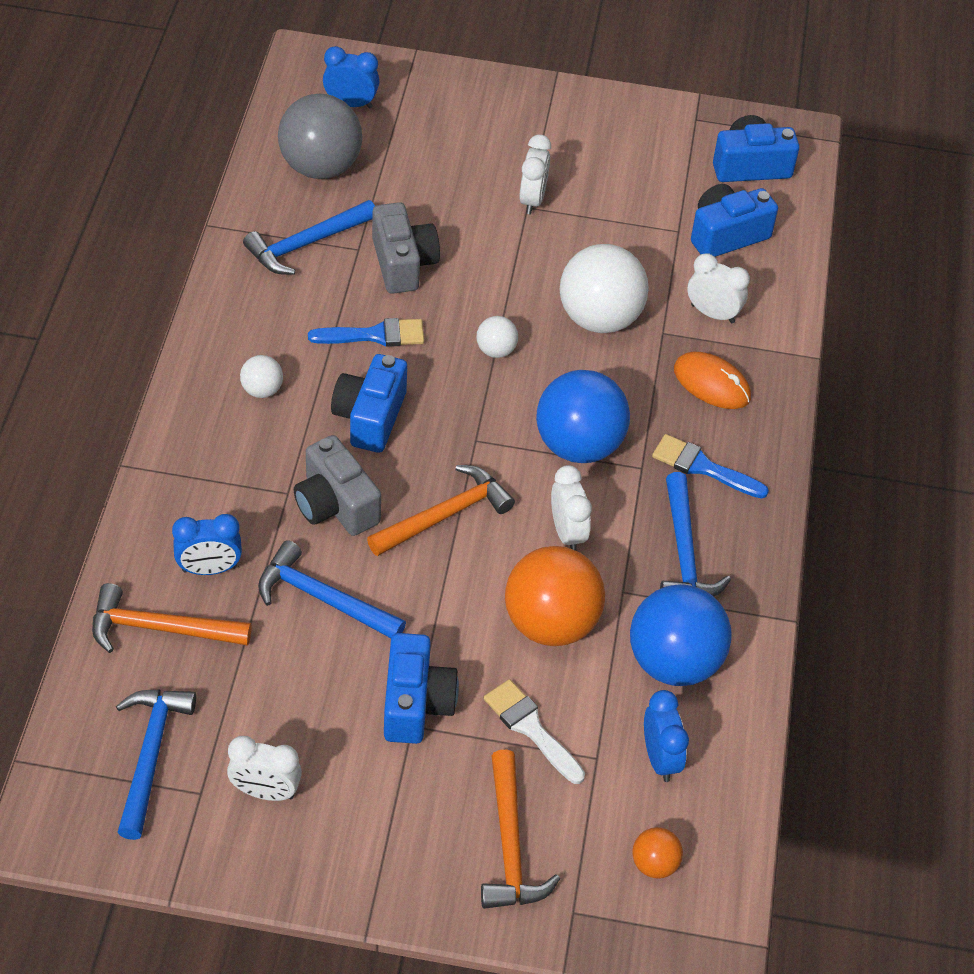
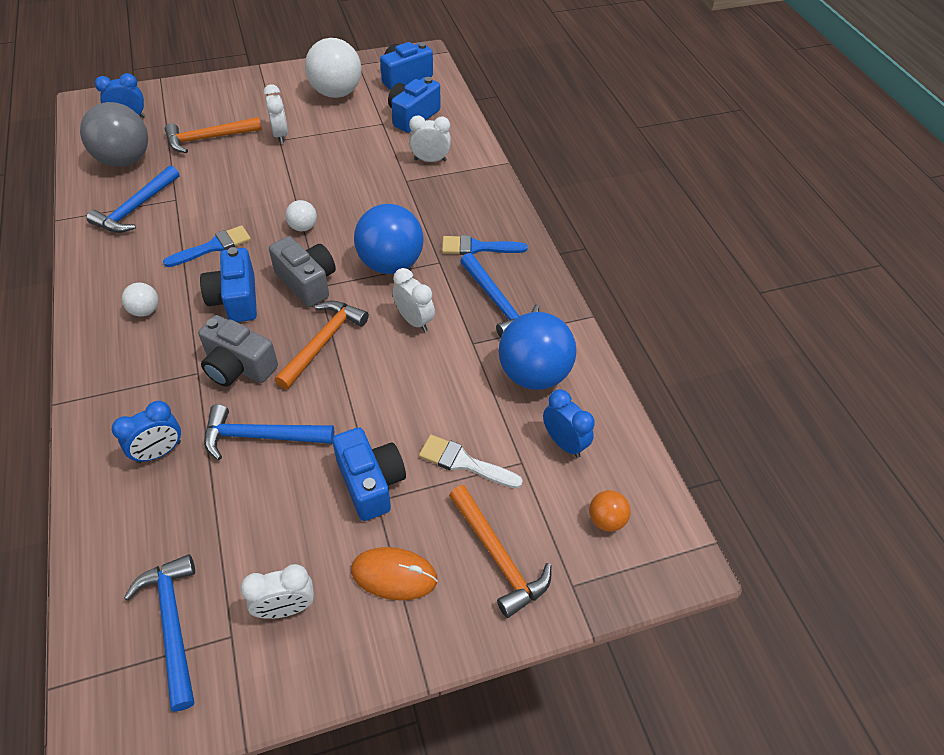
camera: 25 degrees left, 0 degrees up
orange hammer [92,583,252,653] -> orange hammer moved to [165,117,262,153]
grey camera [372,202,440,294] -> grey camera moved to [269,236,336,307]
orange ball [505,546,605,646] -> none
white ball [560,244,649,333] -> white ball moved to [305,38,361,98]
orange mouse [674,352,751,409] -> orange mouse moved to [351,547,438,600]

